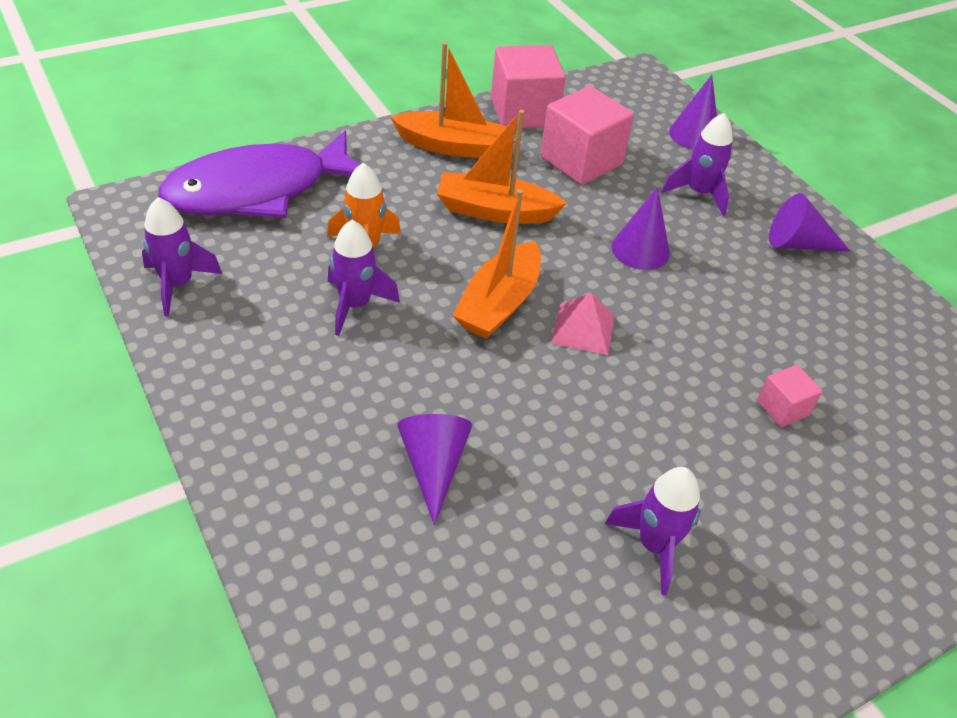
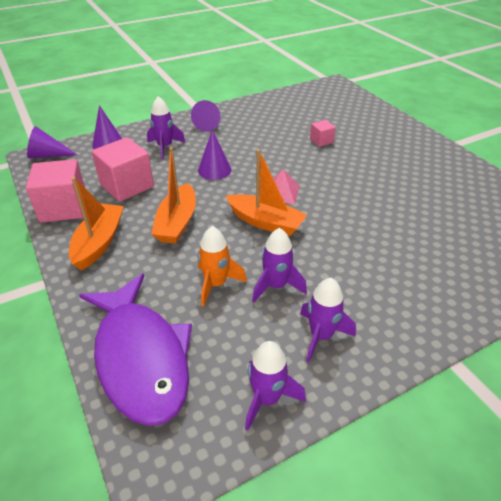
camera: 85 degrees left, 5 degrees down
purple cone [397,414,472,525] -> purple cone moved to [27,126,77,158]
purple rocket [605,467,701,595] -> purple rocket moved to [300,278,356,362]

